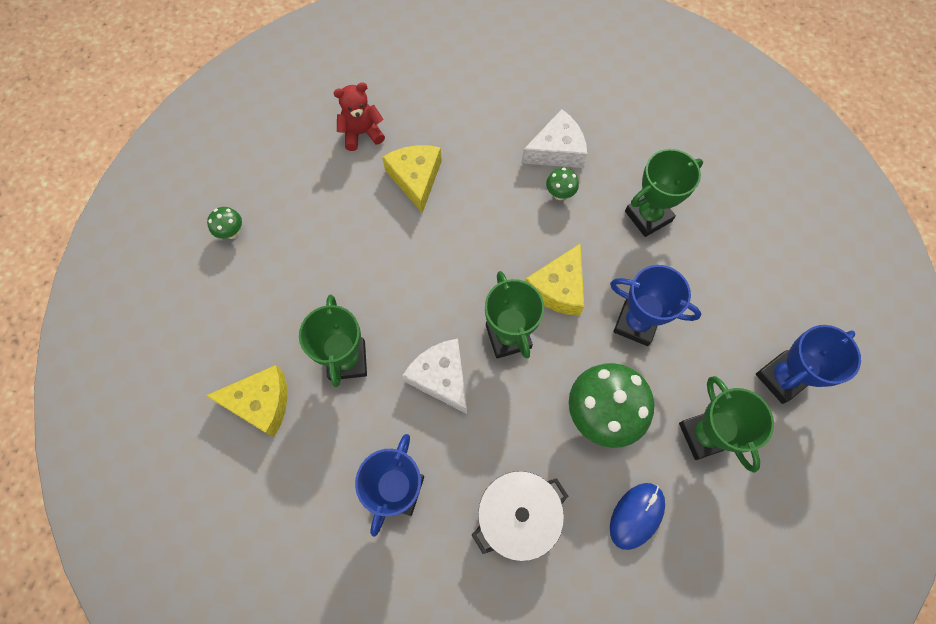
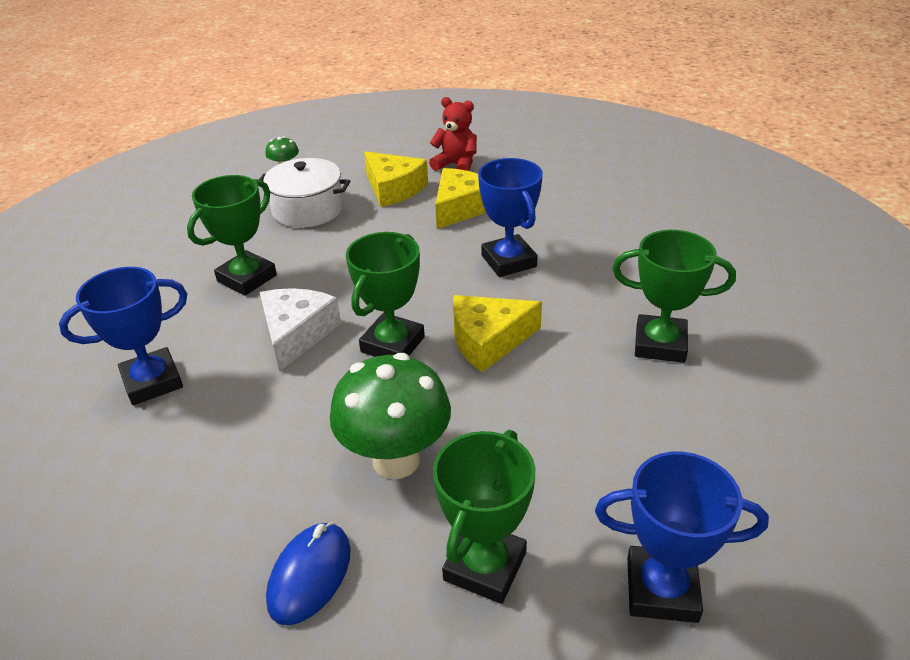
camera: 45 degrees right, 30 degrees down
yellow cheese [206,365,287,437] -> yellow cheese moved to [364,151,428,207]
white pot [472,471,568,561] -> white pot moved to [260,158,350,228]
white cheese [522,109,587,168] -> none
green mushroom [546,168,579,200] -> none
blue trophy [610,265,701,346] -> blue trophy moved to [478,158,543,277]
blue mouse [610,483,665,550] -> blue mouse turned 60 degrees counterclockwise [266,523,351,625]

